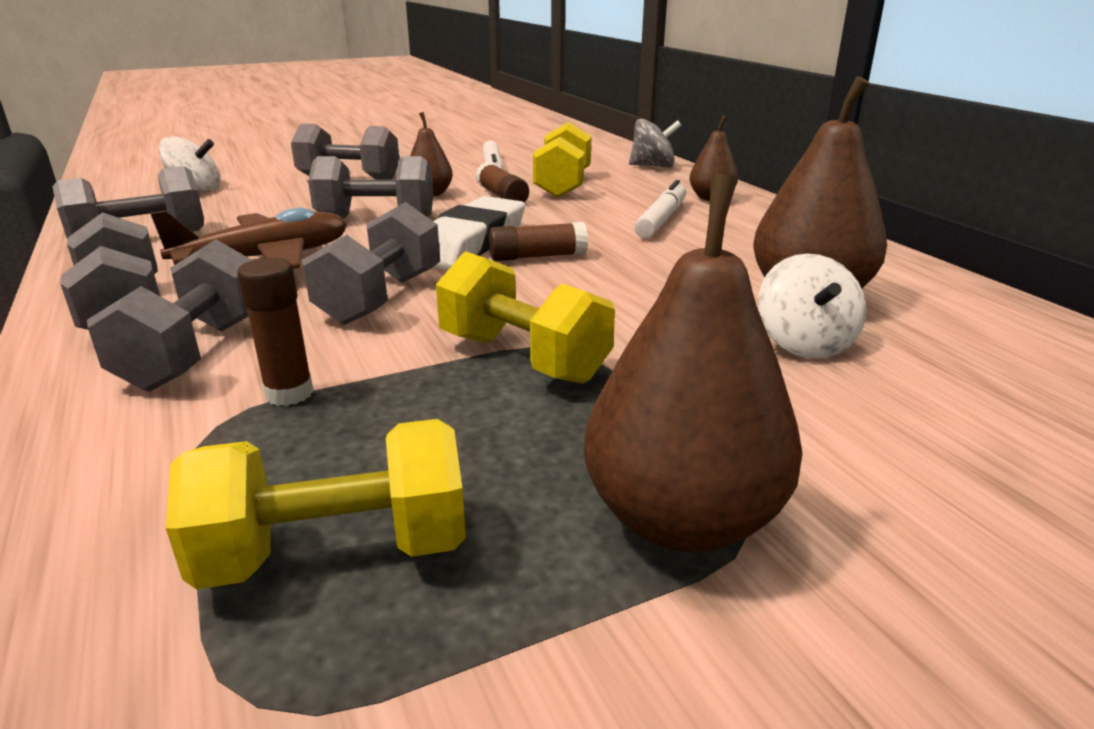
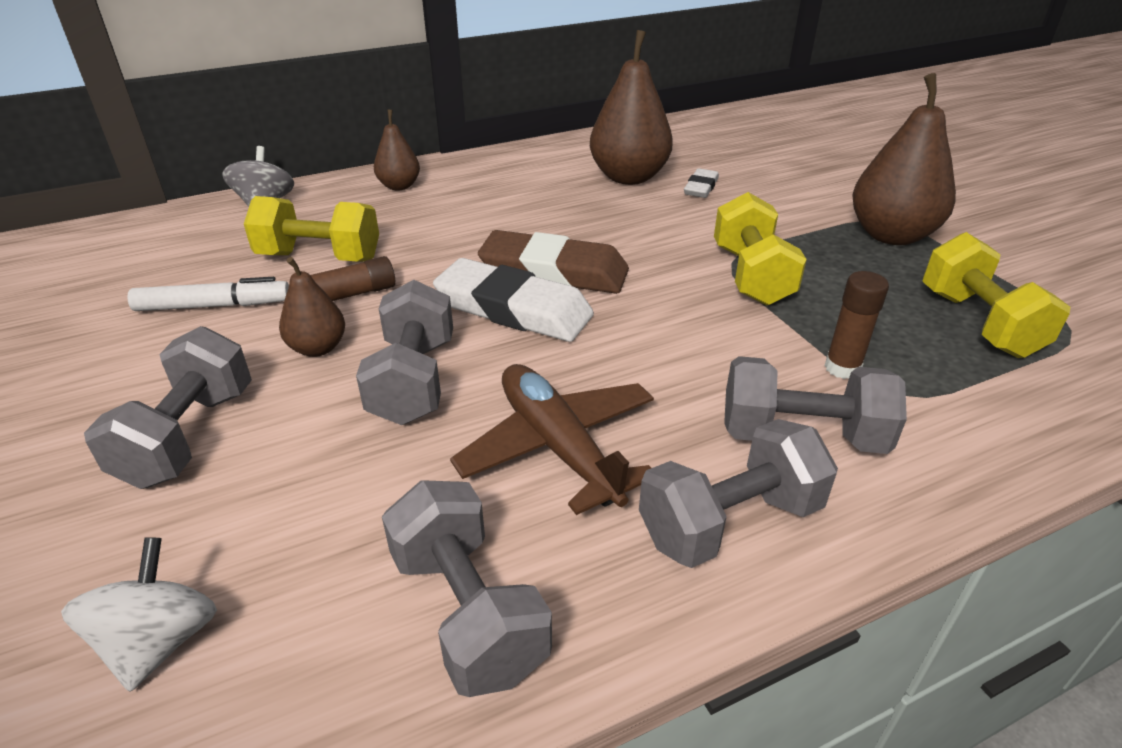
camera: 90 degrees left, 10 degrees up
grey dumbbell [303,202,440,325] -> none
yellow dumbbell [436,251,615,383] -> yellow dumbbell turned 45 degrees counterclockwise [714,192,807,306]
brown glue stick [489,222,588,261] -> brown eraser [478,230,629,294]
white marker [634,180,686,239] -> none
white spinning top [758,253,866,359] -> white eraser [684,168,719,198]

